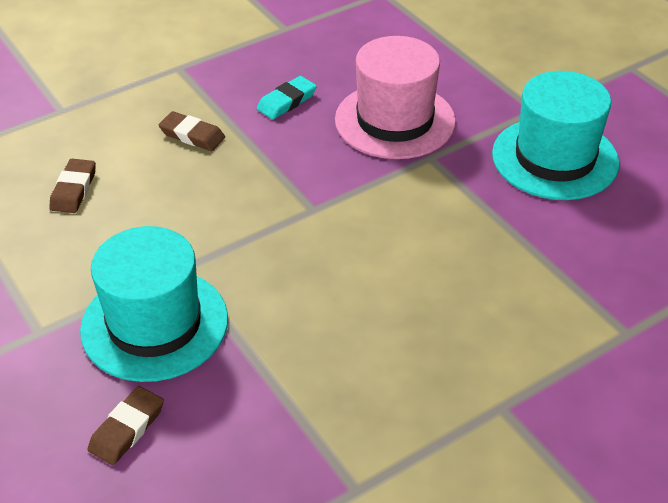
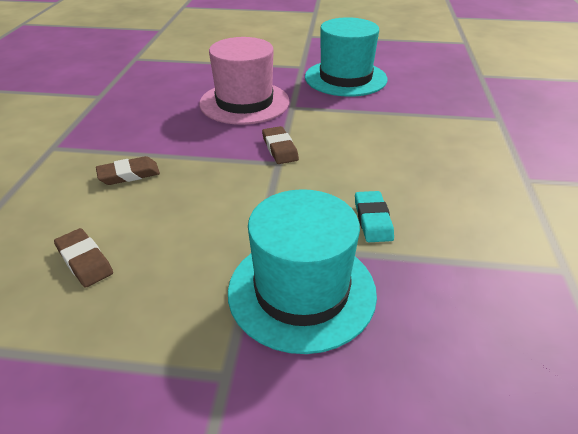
camera: 50 degrees left, 5 degrees down
brown eraser [88,386,164,465] -> brown eraser moved to [262,126,299,164]
turquoise eraser [257,76,317,120] -> turquoise eraser moved to [355,191,394,242]

